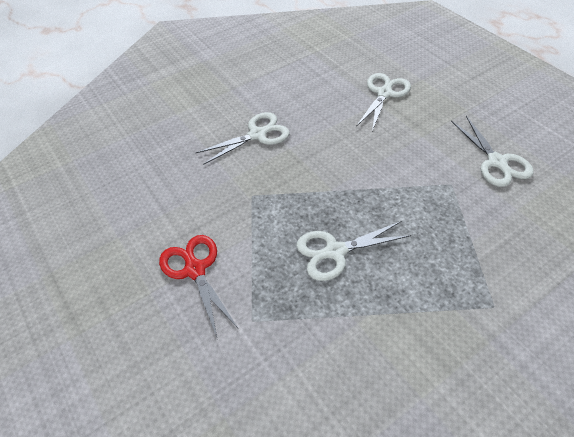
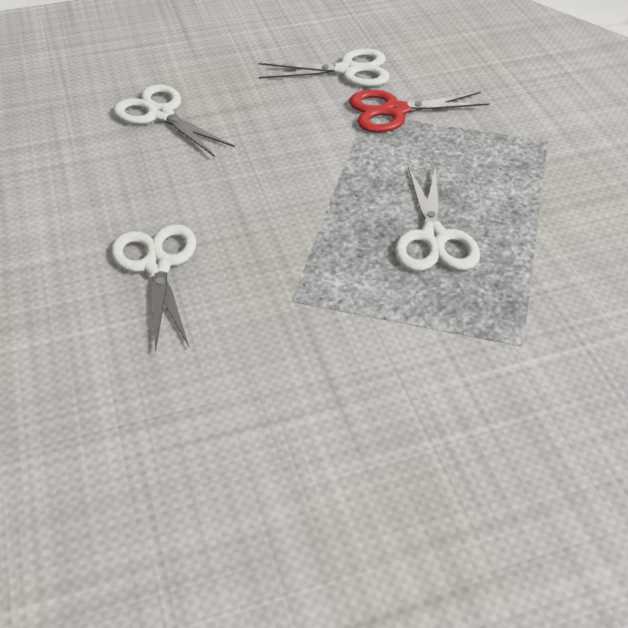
camera: 75 degrees left, 5 degrees down
red scissors [159,235,238,337] -> red scissors moved to [349,90,489,133]

